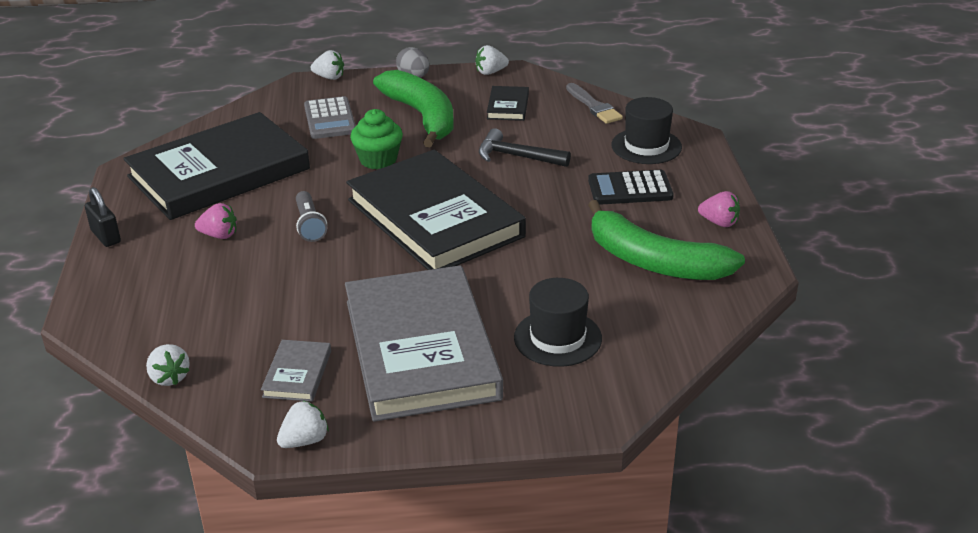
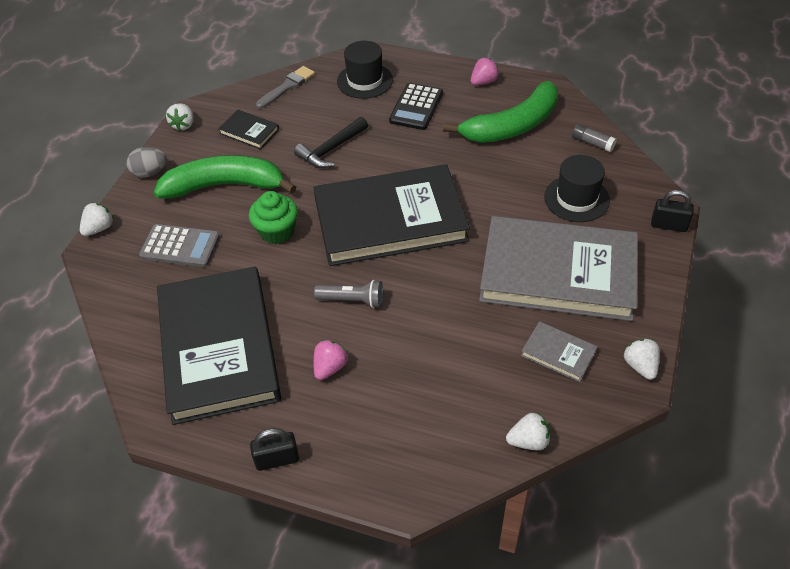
camera: 65 degrees left, 15 degrees up
grey brush [566,83,623,124] -> grey brush turned 45 degrees counterclockwise [256,66,315,109]
none -> grey glue stick [572,124,617,152]
none -> black padlock [651,190,694,232]

